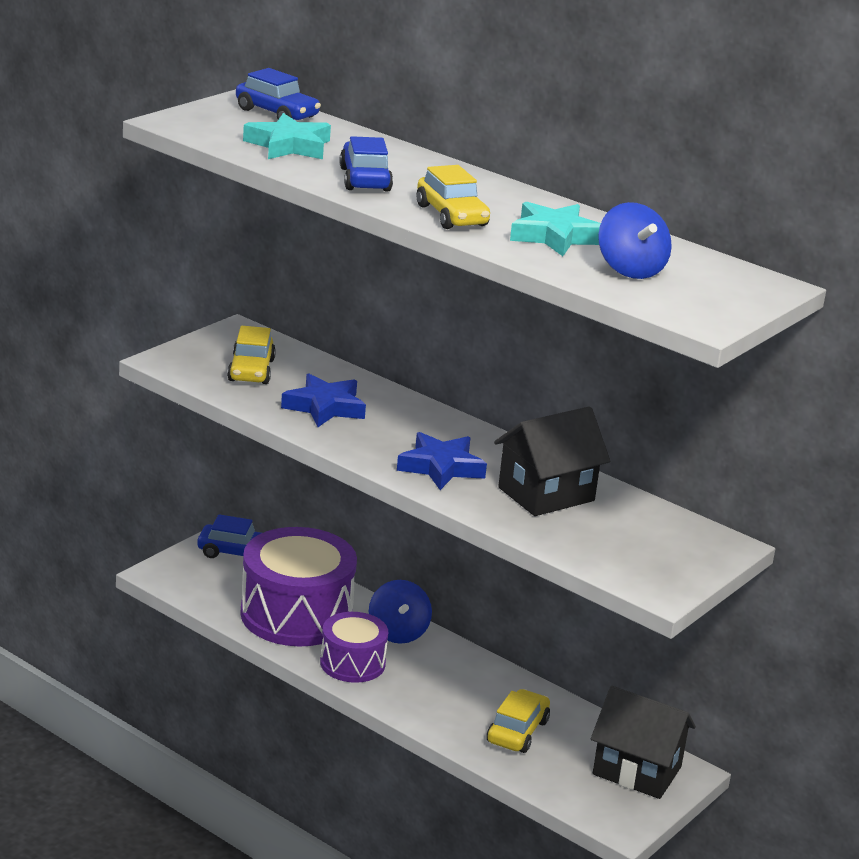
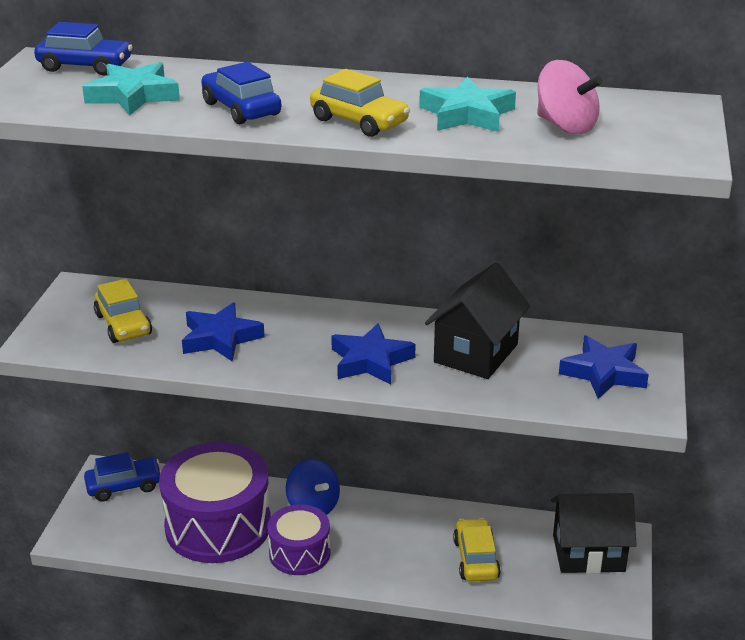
camera: 25 degrees left, 5 degrees up
blue spinning top [598,202,672,279] -> pink spinning top [537,60,603,134]
none -> blue star [559,335,649,399]

